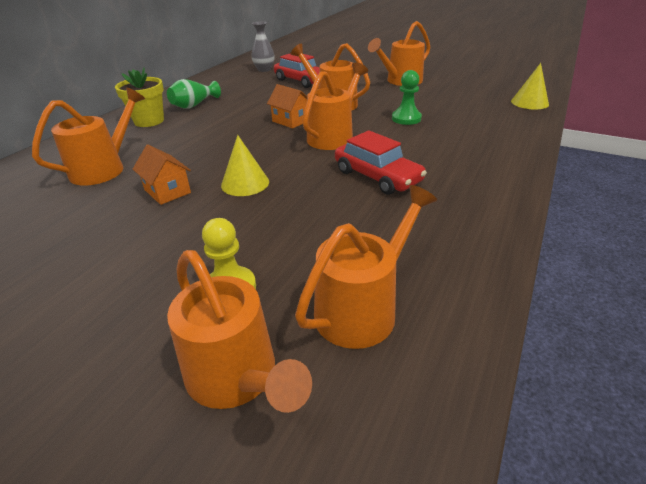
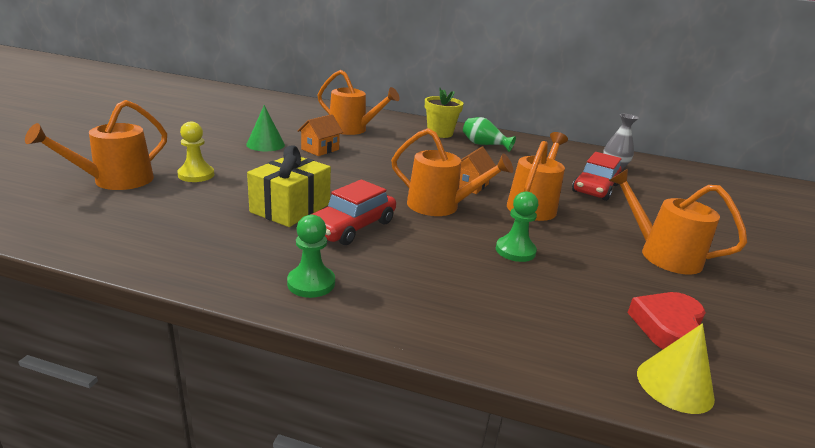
camera: 75 degrees right, 10 degrees down
yellow cone [221,135,269,196] -> none
orange watering can [295,185,437,349] -> none
none -> green cone [246,105,285,151]
none -> yellow gift [247,145,331,227]
none -> green pawn [287,215,335,298]
none -> red heart [627,292,706,349]

